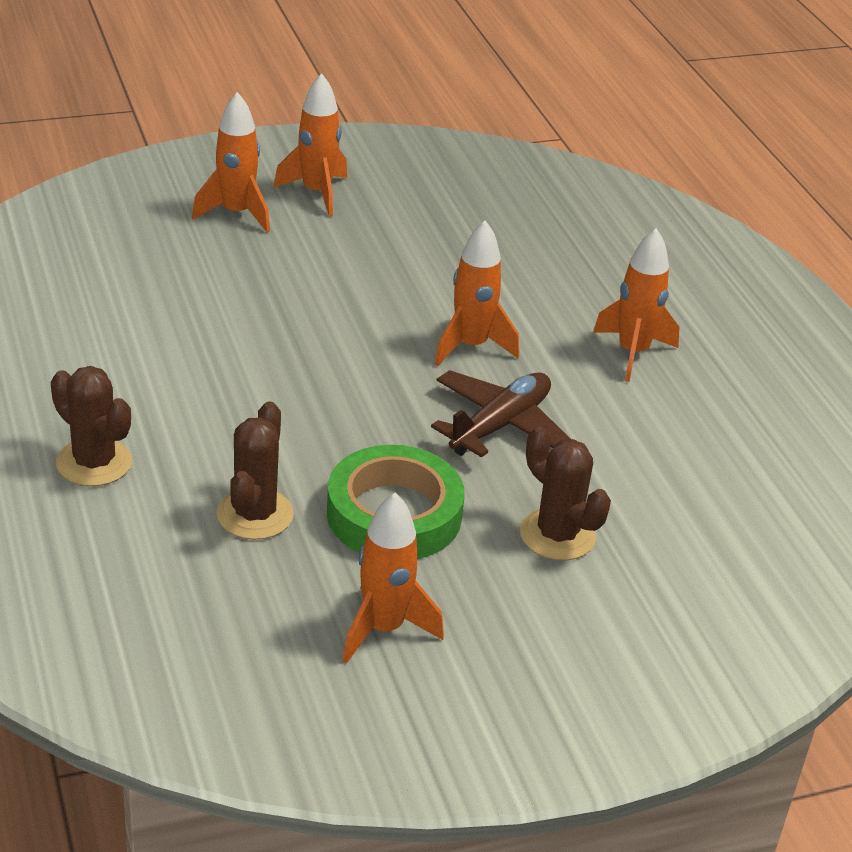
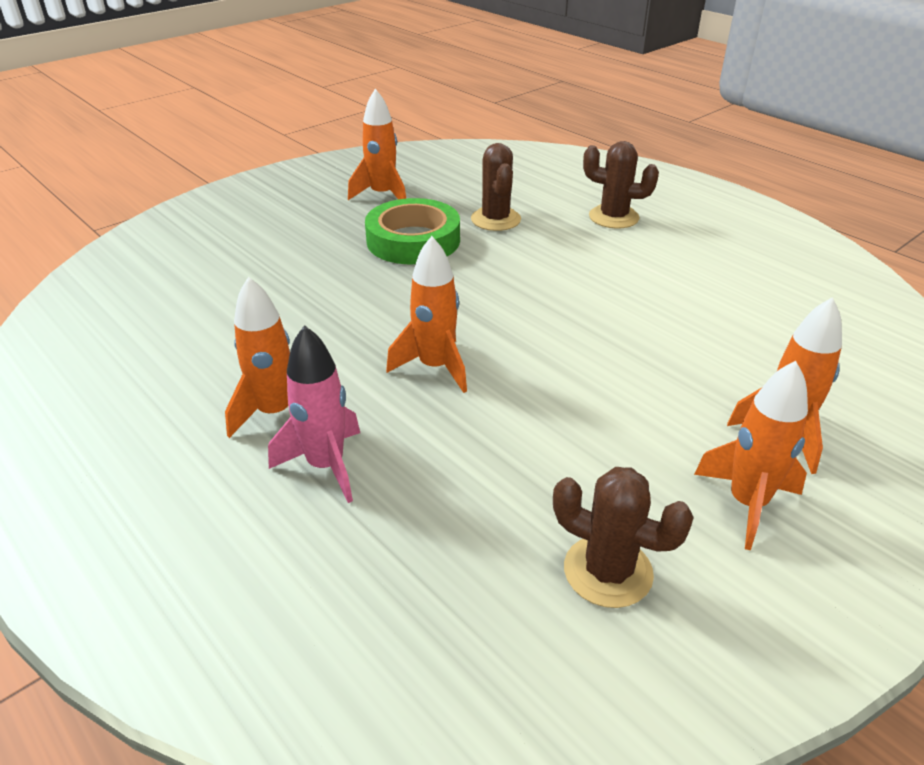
camera: 160 degrees right, 0 degrees up
brown plane [431,370,570,458] -> none
brown cactus [520,427,611,560] -> brown cactus moved to [553,467,694,608]
none -> pink rocket [268,325,360,503]

